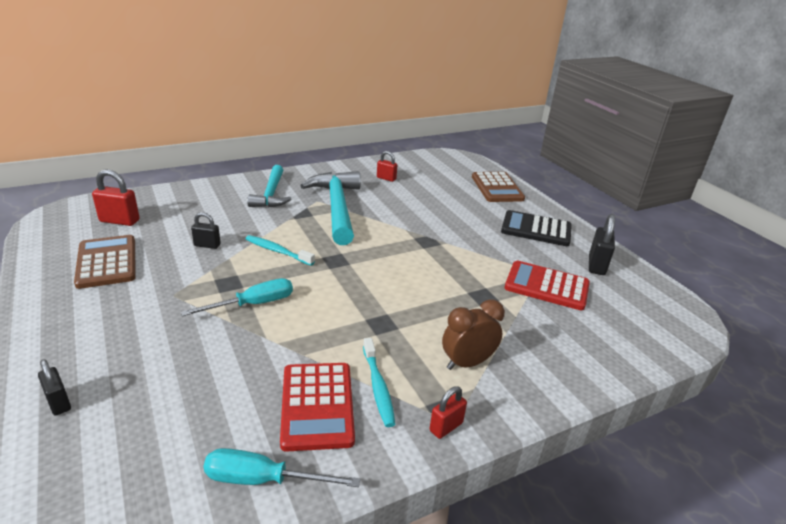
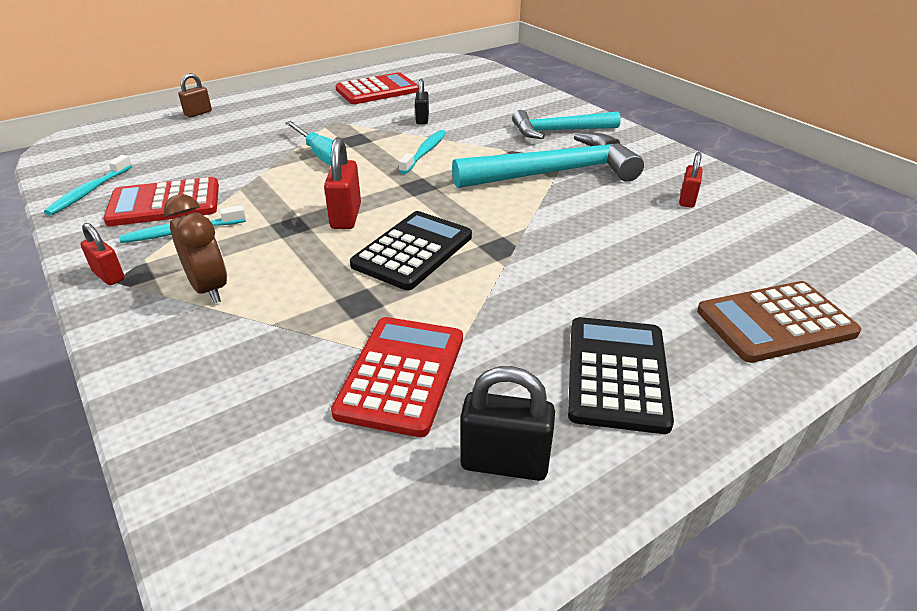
camera: 85 degrees right, 5 degrees up
black padlock [38,359,71,416] -> brown padlock [178,73,212,117]
brown calculator [74,235,136,289] -> red calculator [335,72,419,104]
red padlock [92,169,140,226] -> red padlock moved to [324,137,361,229]
turquoise screwdriver [203,448,360,487] -> turquoise toothbrush [44,155,132,216]
none -> black calculator [350,211,472,290]

